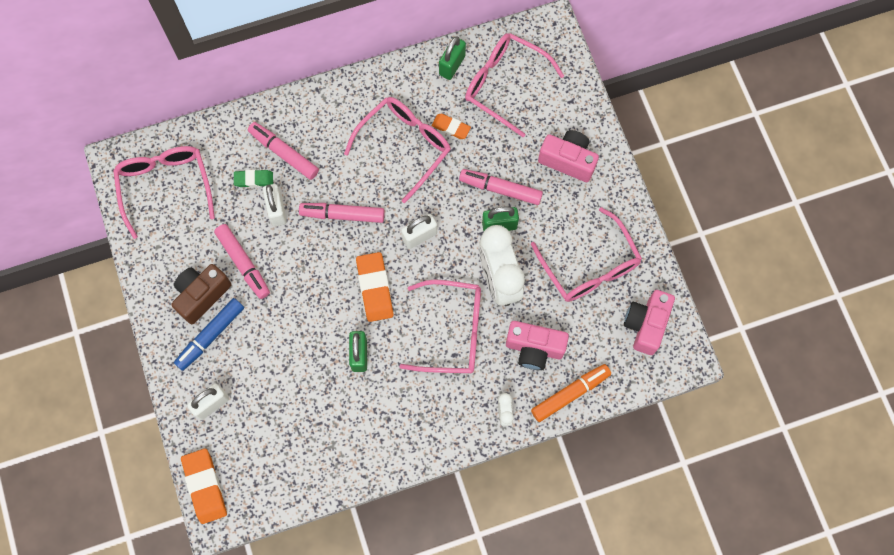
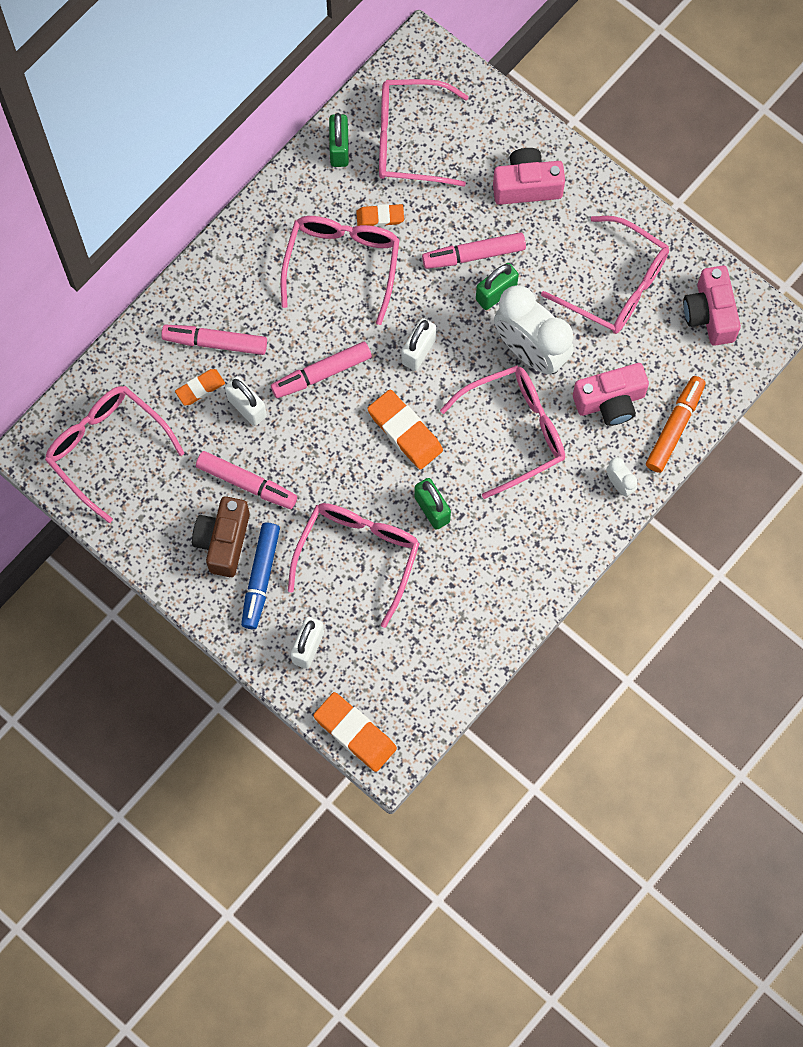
camera: 30 degrees left, 0 degrees up
green eraser [234,170,273,187] -> orange eraser [175,369,225,406]
none -> pink glasses [288,503,420,628]

